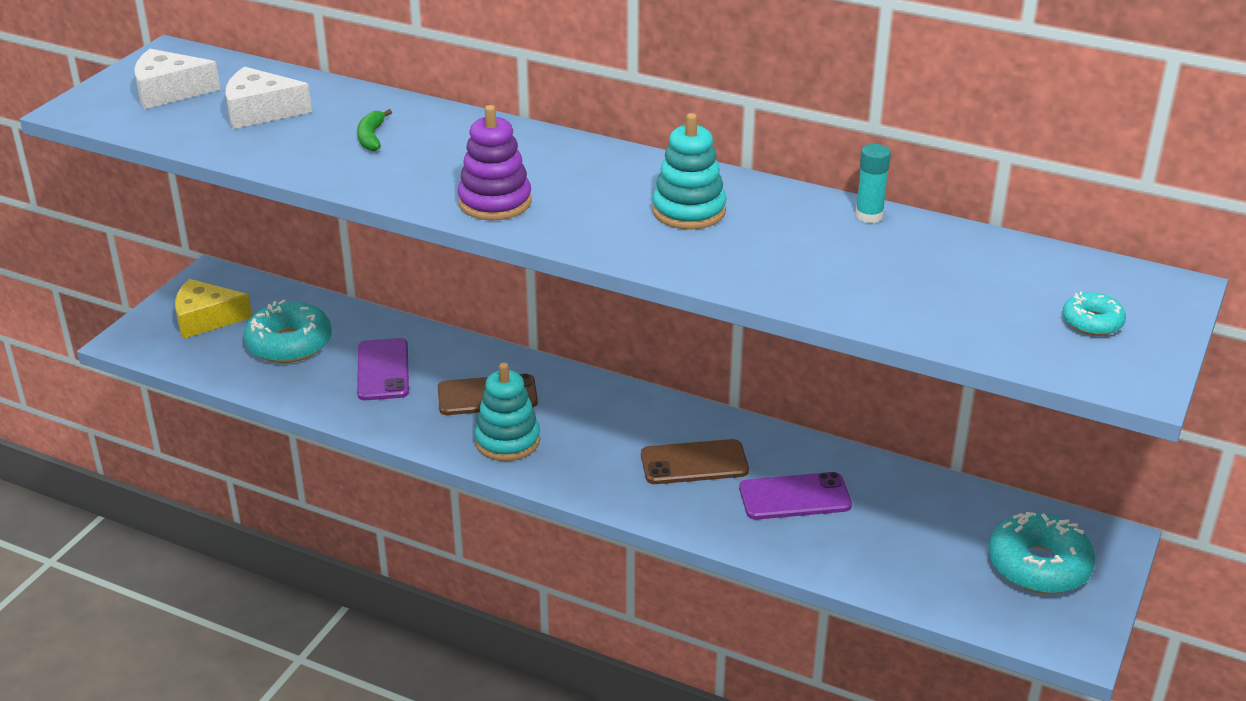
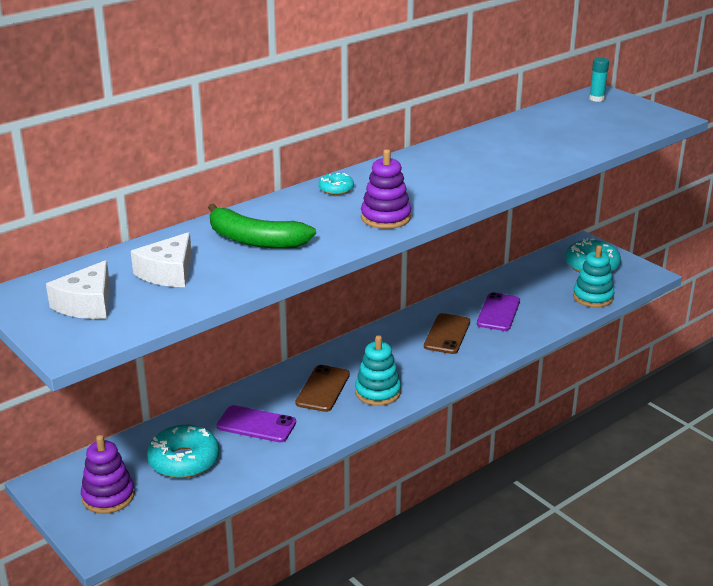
camera: 65 degrees left, 5 degrees down
yellow cheese [175,279,252,339] -> purple stacking toy [81,435,135,514]
green banana [357,109,392,151] -> green banana [208,203,316,249], size x2.09
turquoise stacking toy [652,113,727,230] -> turquoise stacking toy moved to [573,245,615,307]
turquoise glue stick [855,144,891,223] -> turquoise glue stick moved to [589,58,609,102]
turquoise donut [1063,291,1126,336] -> turquoise donut moved to [318,173,354,195]

